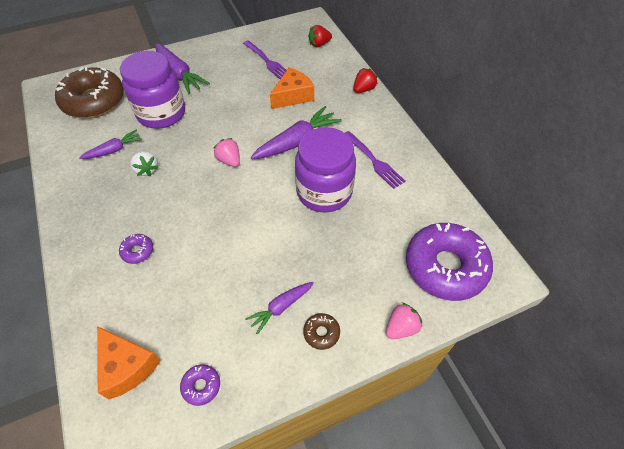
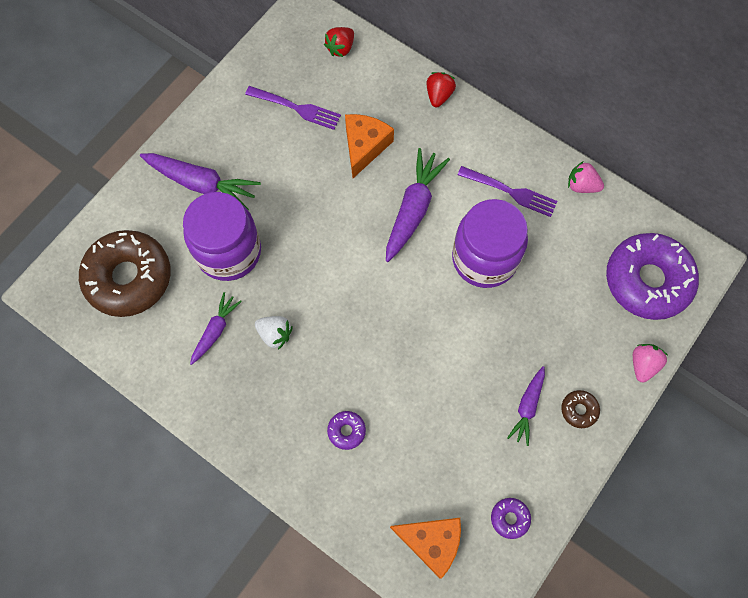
camera: 30 degrees left, 15 degrees up
pink strawberry [214,138,240,167] -> pink strawberry moved to [568,161,604,193]

